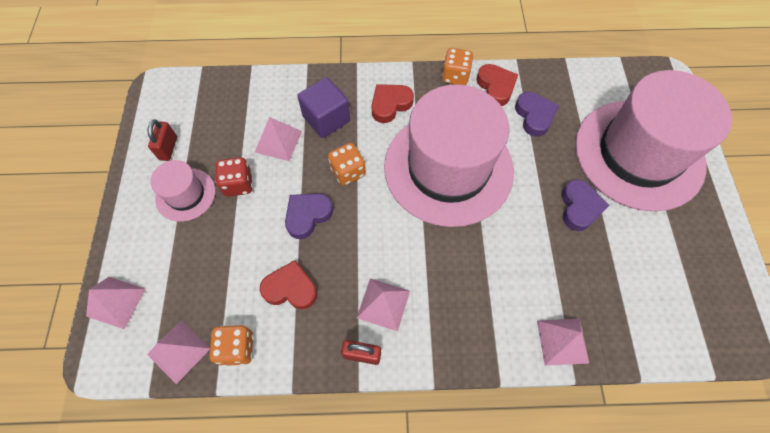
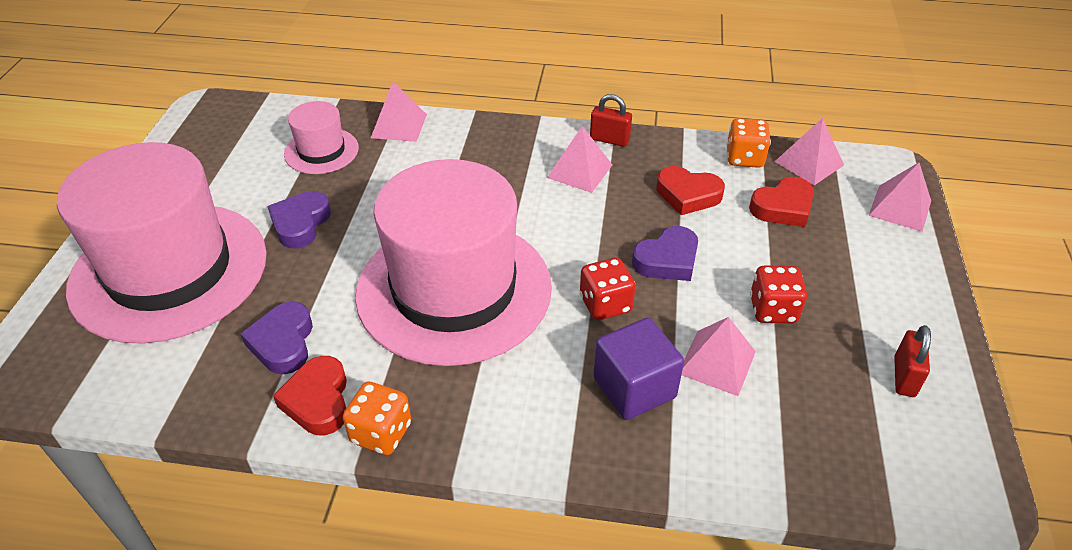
camera: 170 degrees left, 20 degrees down
pink hat [150,160,215,222] -> pink hat moved to [284,101,359,174]
orange dice [328,143,366,186] -> red dice [580,258,636,320]
red heart [371,84,414,123] -> red heart moved to [749,177,814,227]

